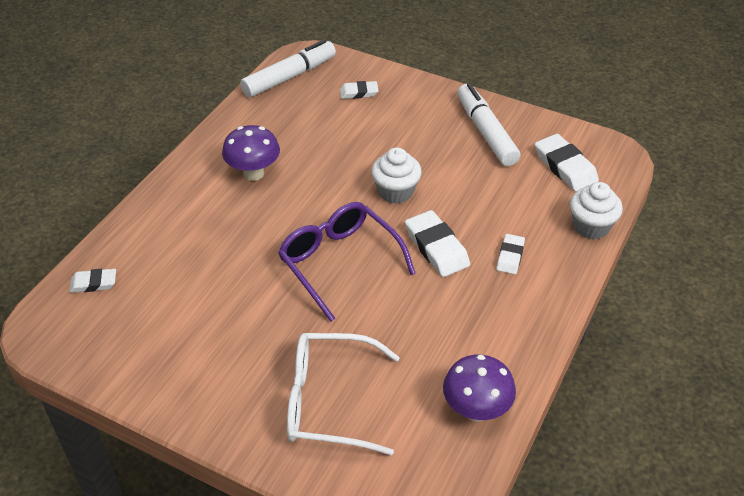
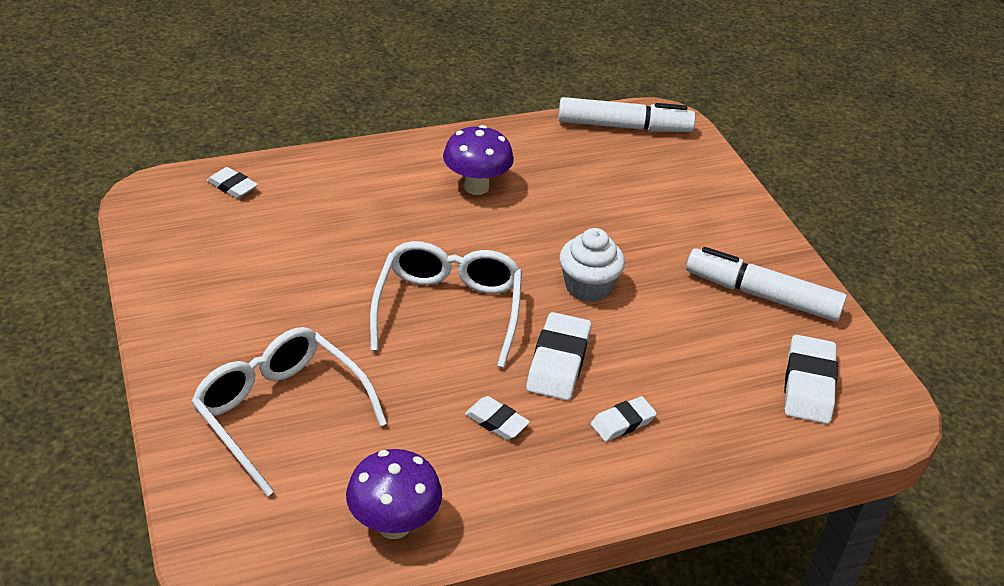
camera: 40 degrees right, 5 degrees down
purple glasses [278,202,416,322] -> white glasses [370,241,522,368]
white eraser [340,81,379,99] -> white eraser moved to [465,396,530,440]
white marker [457,83,521,166] -> white marker turned 90 degrees counterclockwise [686,247,847,322]
white cupcake [570,182,623,239] -> none

